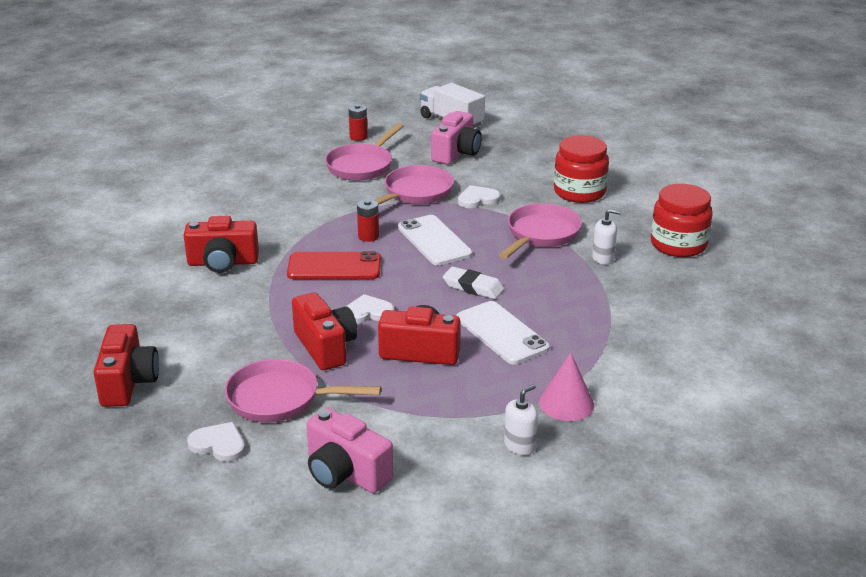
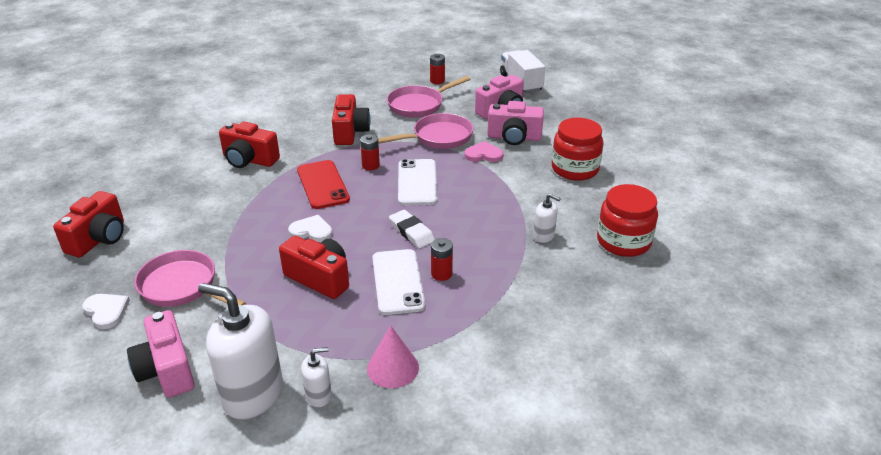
camera: 25 degrees right, 5 degrees up
red phone [287,251,381,279] -> red phone turned 45 degrees clockwise [297,160,350,209]
red camera [292,293,358,370] -> red camera moved to [332,94,370,145]
white heart [458,185,501,208] -> pink heart [464,141,503,162]
pink pan [499,203,582,259] -> none
none -> white soap dispenser [198,283,283,419]
none -> red battery [431,238,453,281]
none -> pink camera [487,101,544,145]

